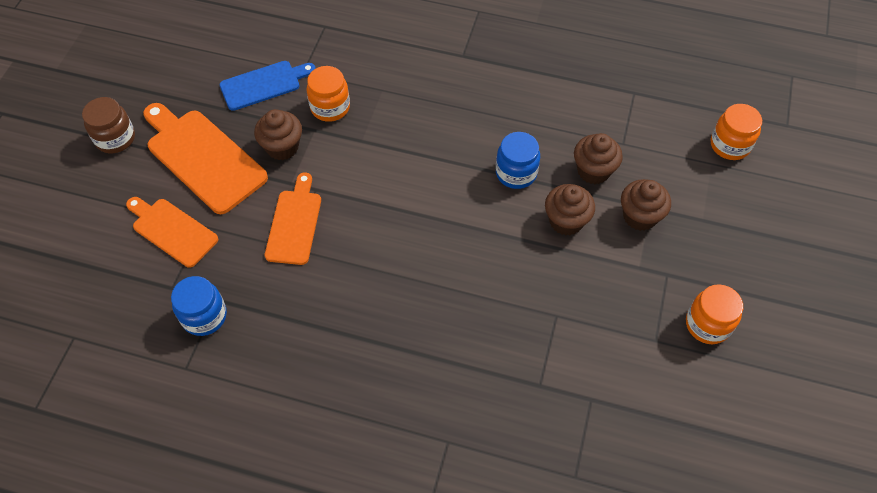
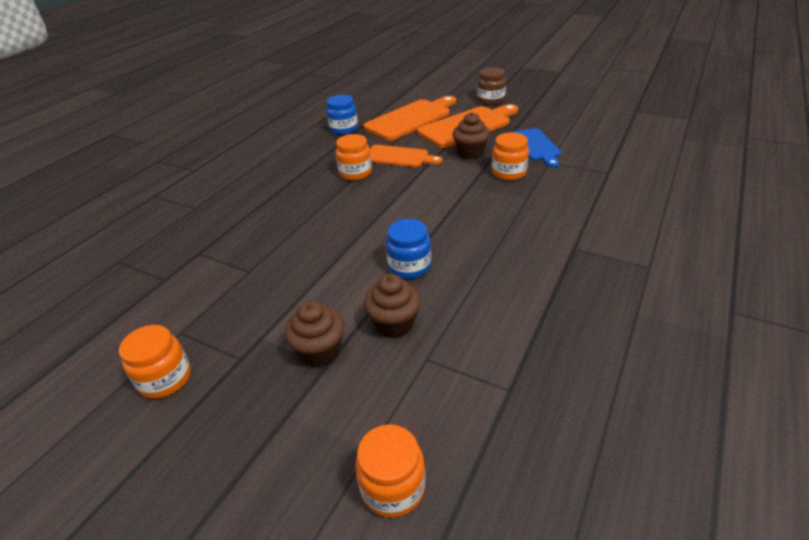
camera: 105 degrees right, 20 degrees down
orange cutting board [126,197,218,268] -> orange cutting board [364,96,456,141], size x1.56
brown cupcake [545,184,595,235] -> none
none -> orange jar [336,134,372,181]

